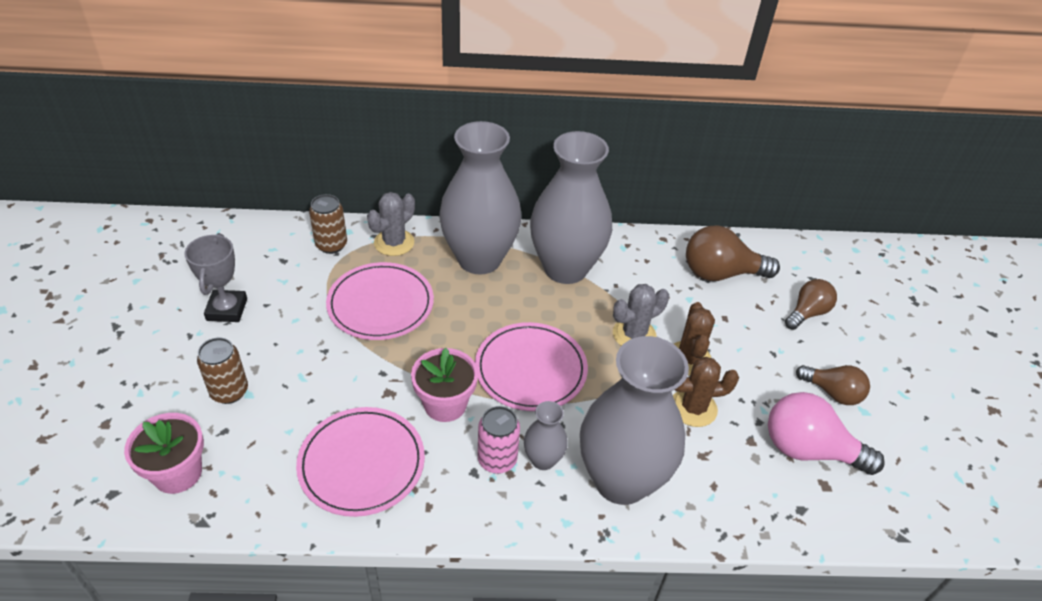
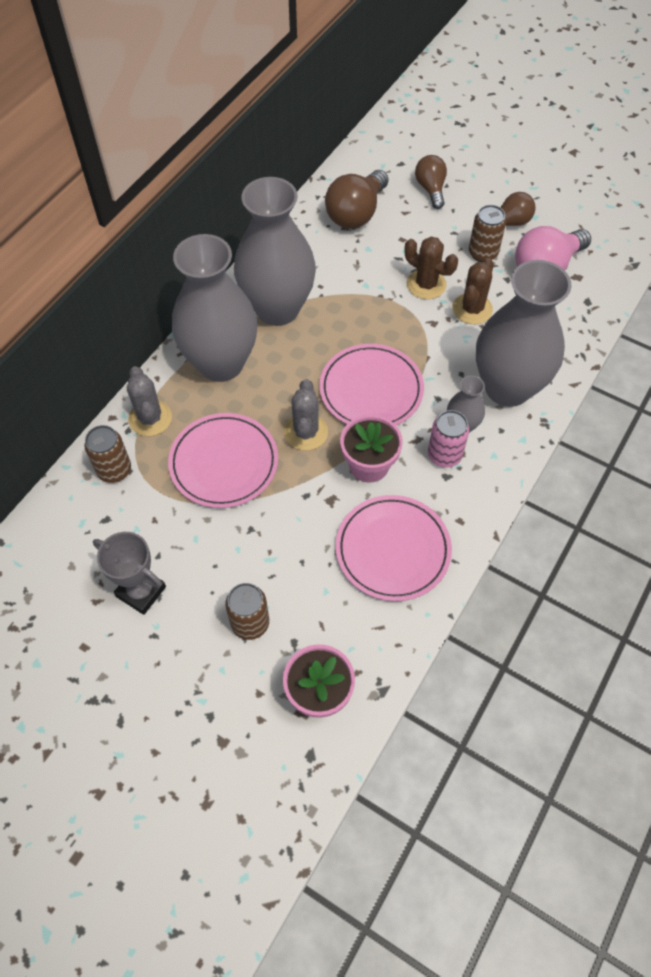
camera: 55 degrees left, 15 degrees up
grey cactus [613,284,669,346] -> grey cactus moved to [284,379,328,451]
none -> brown can [469,205,506,262]

